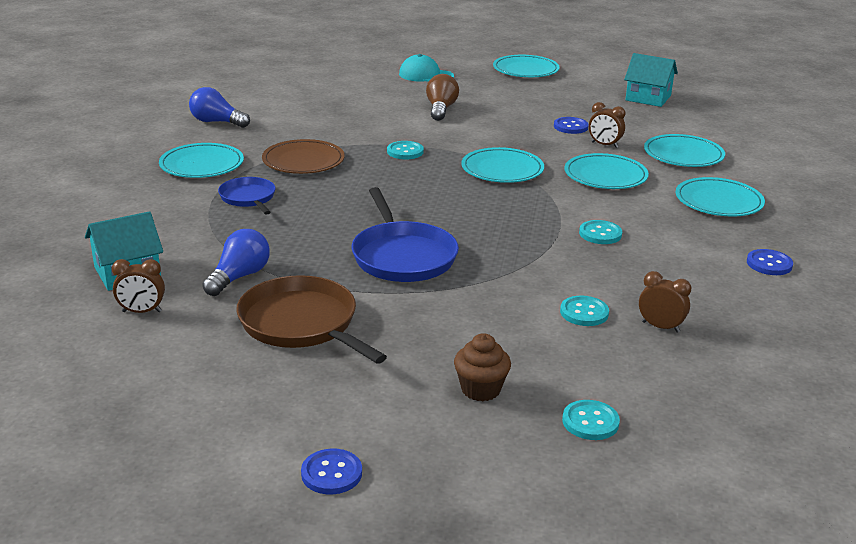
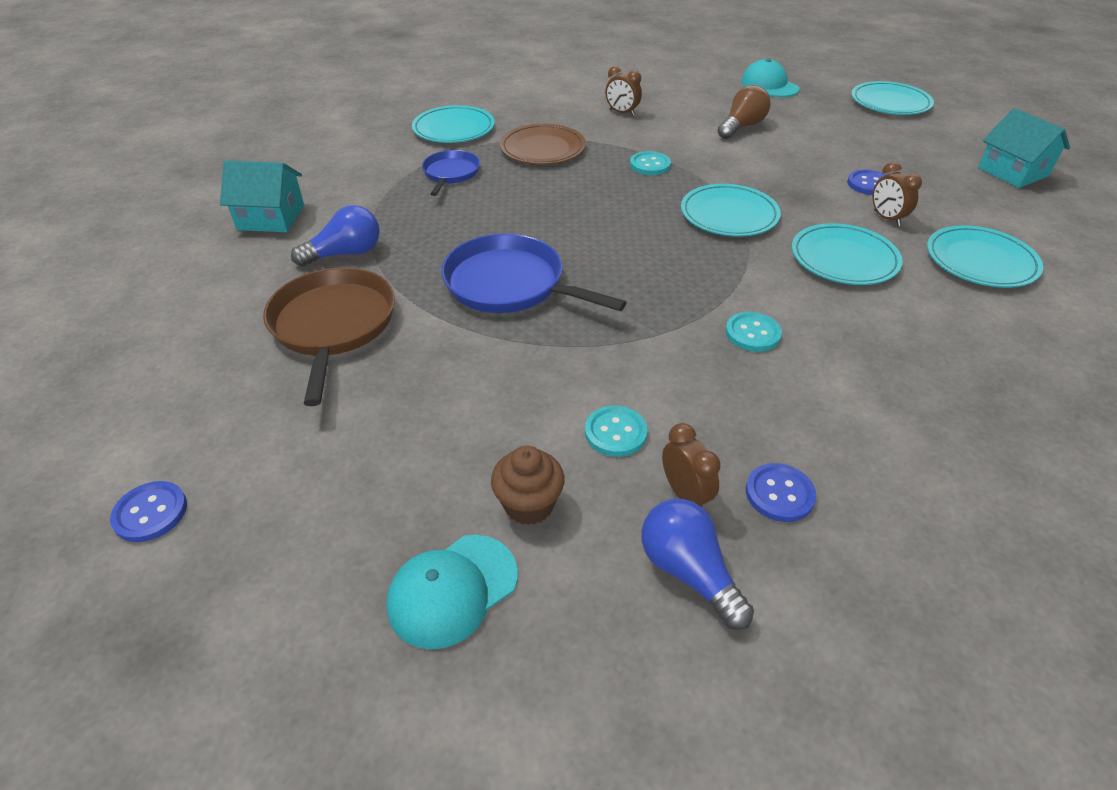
camera: 35 degrees right, 15 degrees up
brown clock [112,259,165,313] -> brown clock moved to [605,66,642,116]
blue light bulb [189,87,250,128] -> blue light bulb moved to [641,499,754,630]
blue pan [351,187,459,282] -> blue pan turned 105 degrees clockwise [441,234,627,313]
brown cupcake [454,333,511,401] -> brown cupcake moved to [491,446,565,525]
turquoise button [562,400,620,440] -> turquoise cap [386,535,518,649]
turquoise plate [676,177,765,216] -> none
blue button [747,249,793,275] -> blue button moved to [746,463,816,522]

